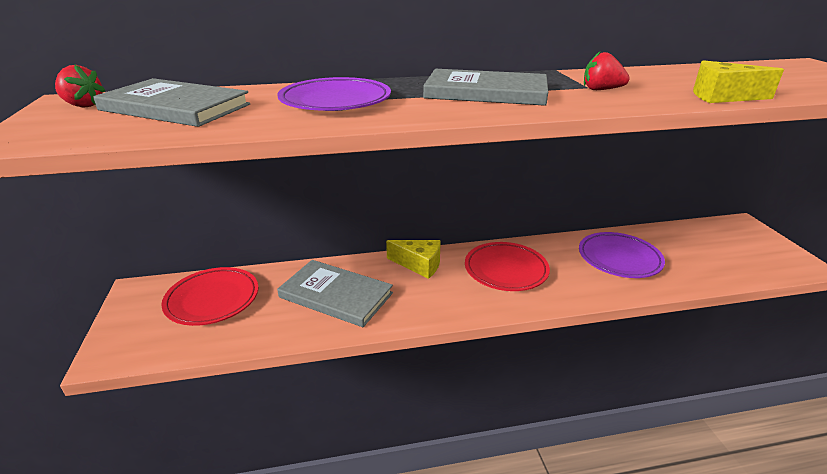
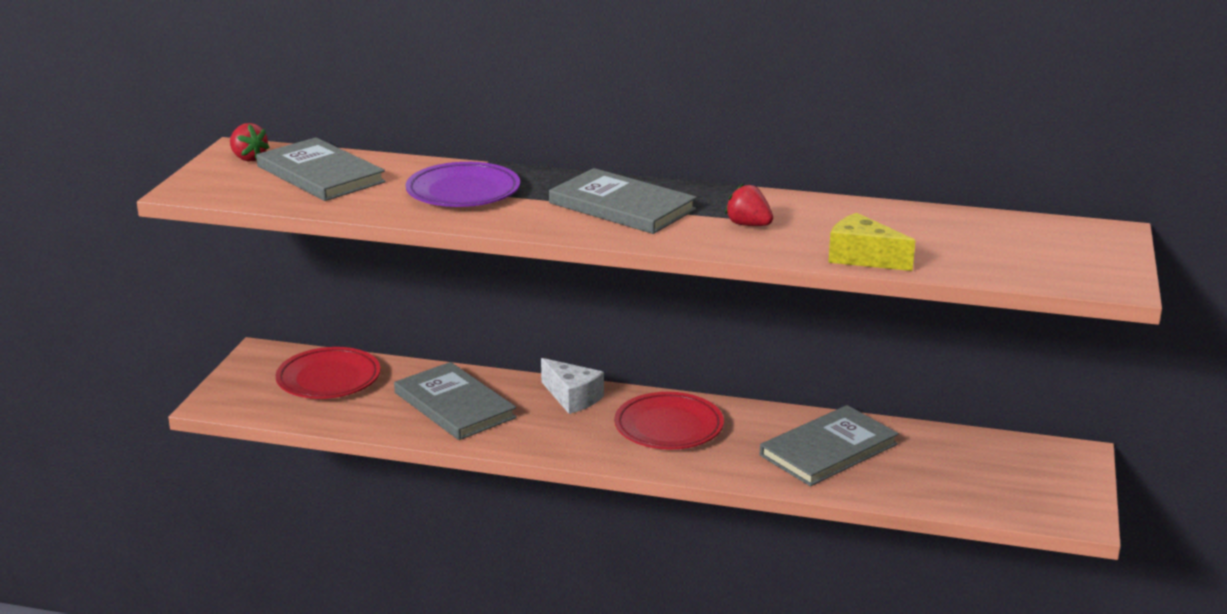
camera: 25 degrees right, 5 degrees down
yellow cheese [386,240,441,279] -> white cheese [541,358,604,414]
purple plate [579,232,665,278] -> grey book [760,405,899,486]

